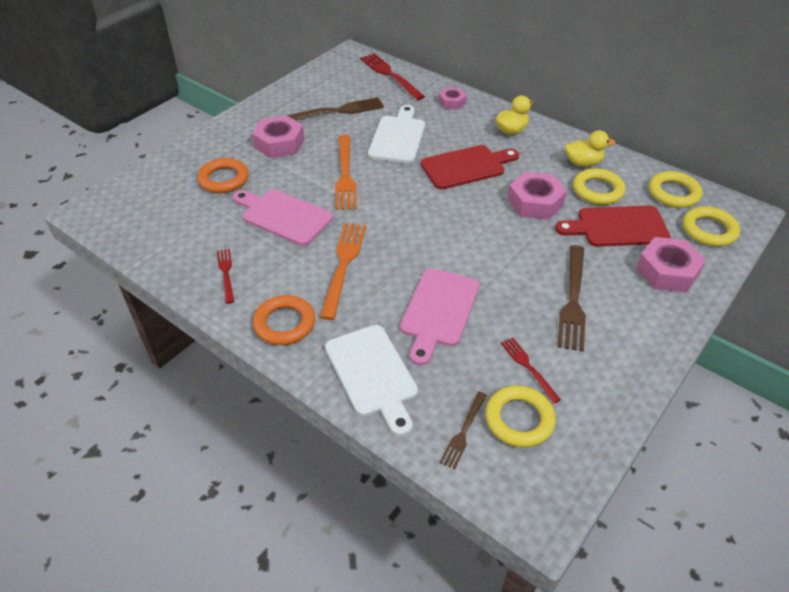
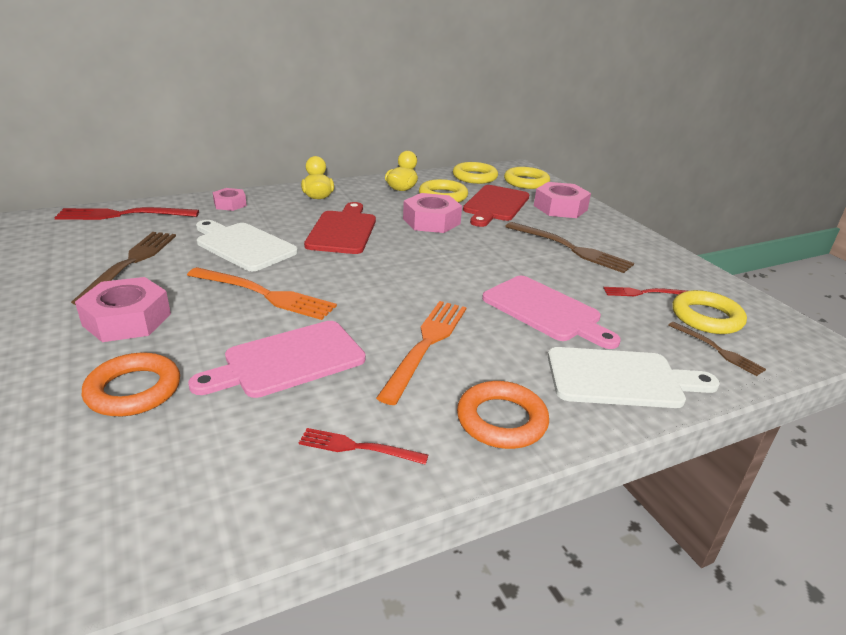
camera: 65 degrees left, 15 degrees down
orange fork [320,223,366,320] -> orange fork turned 75 degrees clockwise [376,301,466,405]

